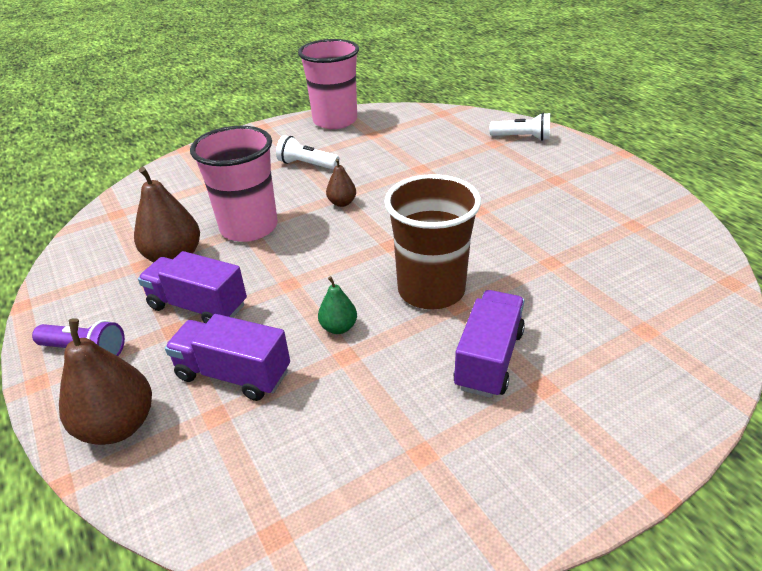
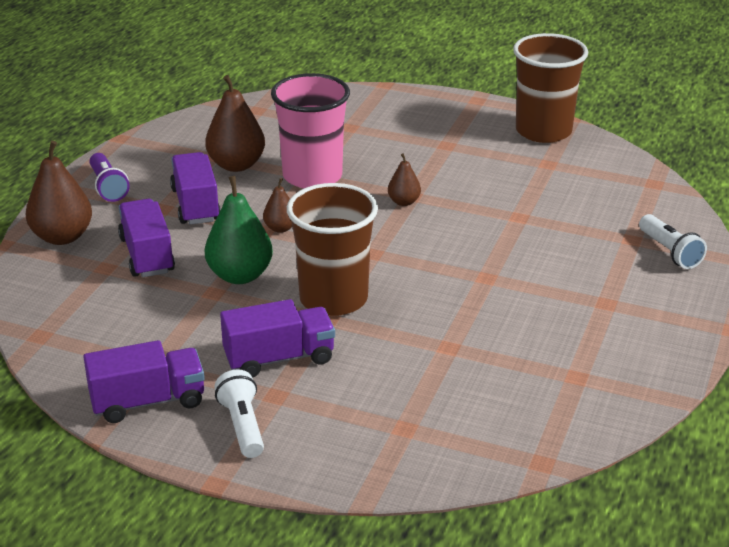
camera: 50 degrees right, 5 degrees down
white flashlight [276,135,340,170] -> white flashlight moved to [215,369,264,458]
pink cup [298,39,359,129] -> brown cup [513,33,588,143]
green pear [318,276,357,334] -> green pear [205,176,273,284], size x1.86
none -> purple truck [83,340,205,423]
none -> brown pear [263,178,292,233]

